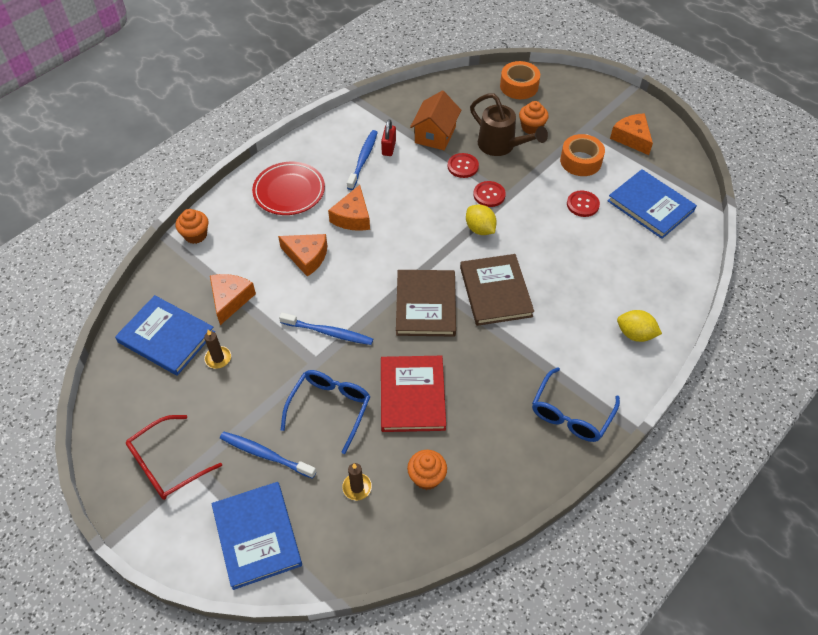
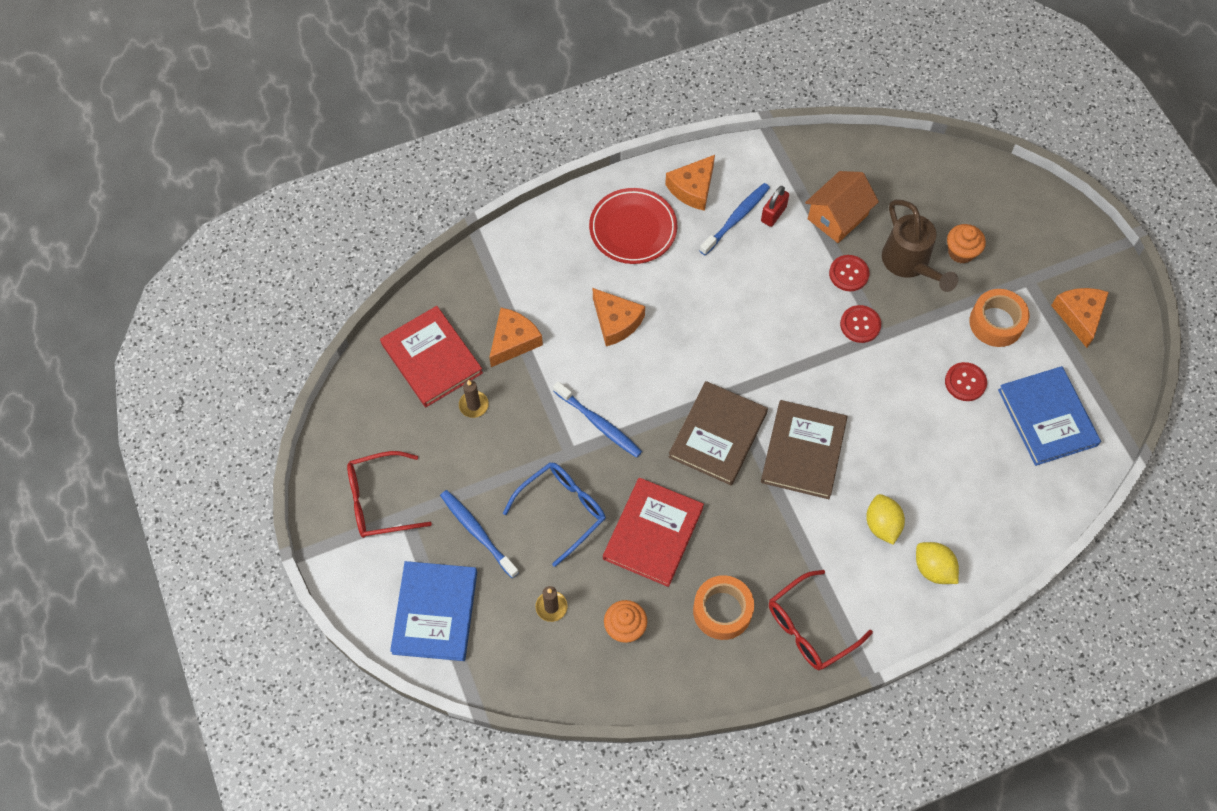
camera: 25 degrees right, 10 degrees up
blue book [115,295,215,376] -> red book [380,306,483,407]
orange cupcake [176,209,208,244] -> none
orange cheese [328,185,370,231] -> orange cheese moved to [665,155,715,211]
yellow lemon [466,204,497,235] -> yellow lemon moved to [866,494,905,545]
orange tape [500,61,540,99] -> orange tape moved to [693,575,754,640]
blue glasses [532,367,620,442] -> red glasses [769,570,873,670]

